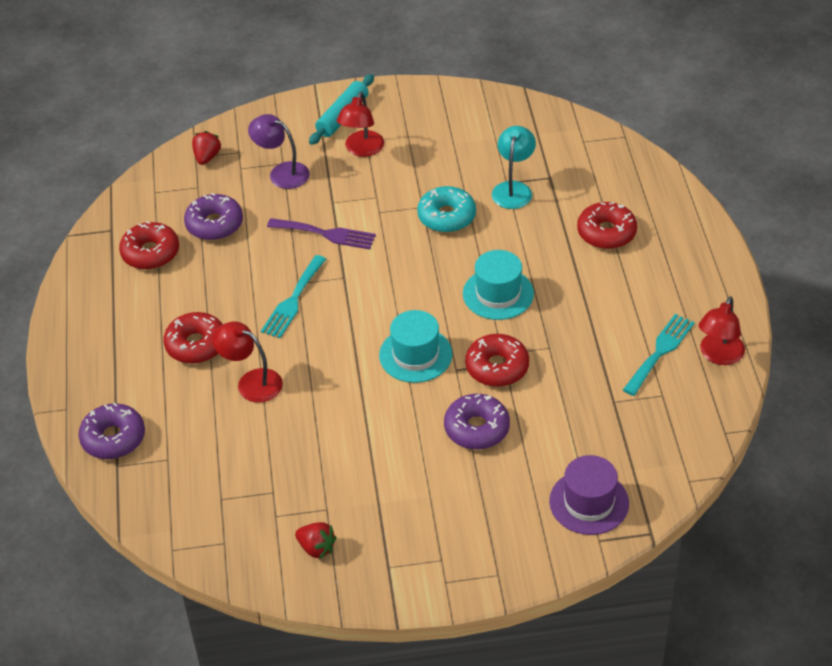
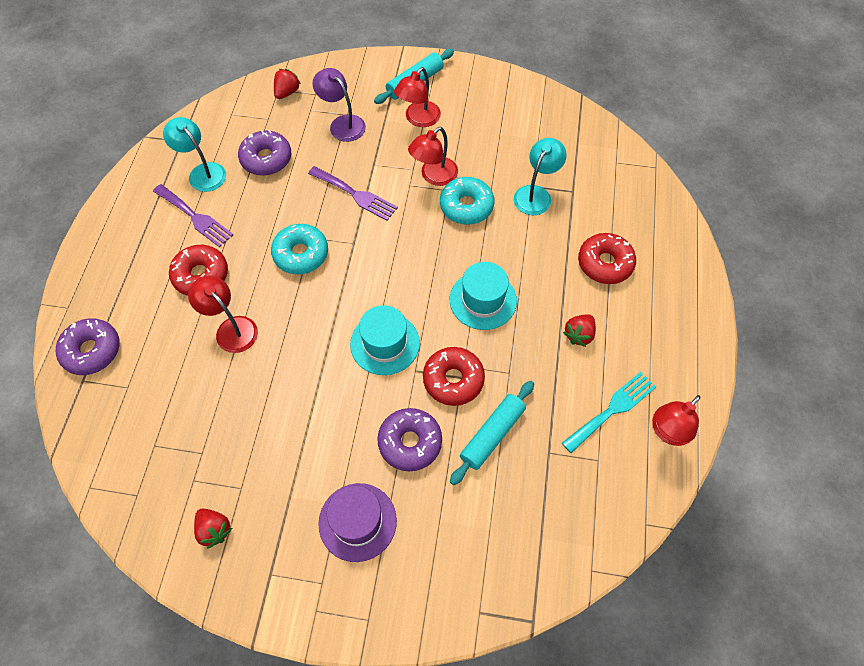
camera: 15 degrees right, 15 degrees up
red donut [119,221,179,270] -> turquoise lamp [163,117,226,192]
turquoise fork [261,255,326,338] -> turquoise donut [271,224,328,274]
purple hat [549,455,629,535] -> purple hat moved to [318,483,397,562]
none -> purple fork [153,184,233,247]
none -> red lamp [408,127,458,186]
none -> turquoise rolling pin [450,381,534,485]
none -> red strawberry [563,314,596,347]

